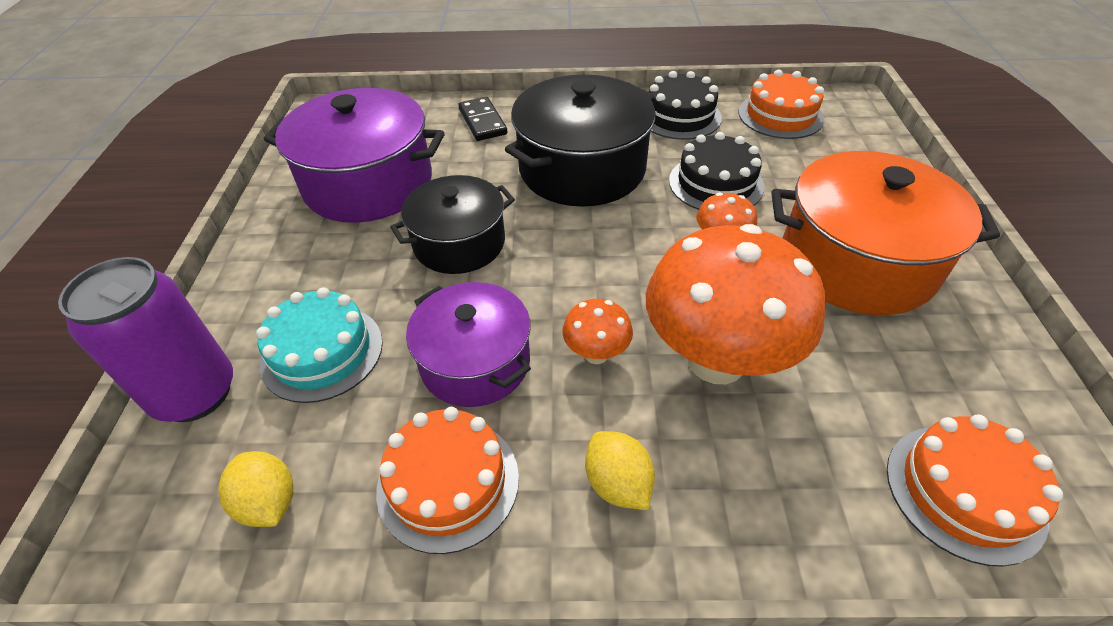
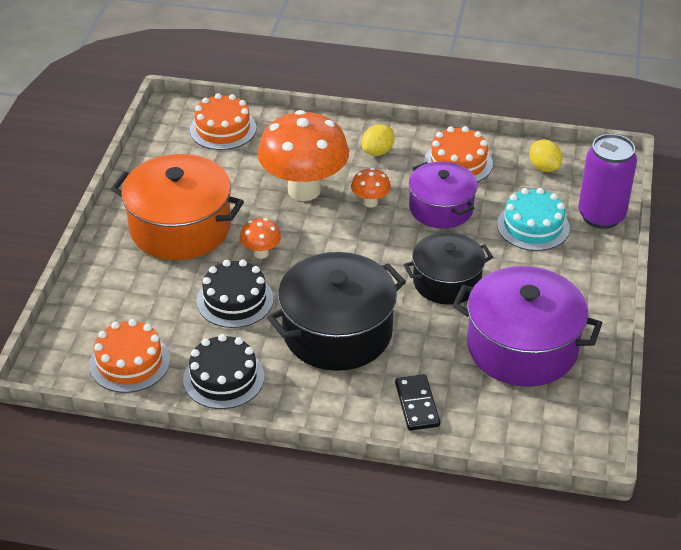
camera: 170 degrees left, 5 degrees down
yellow lemon [585,431,655,510] -> yellow lemon turned 60 degrees clockwise [362,124,394,156]

